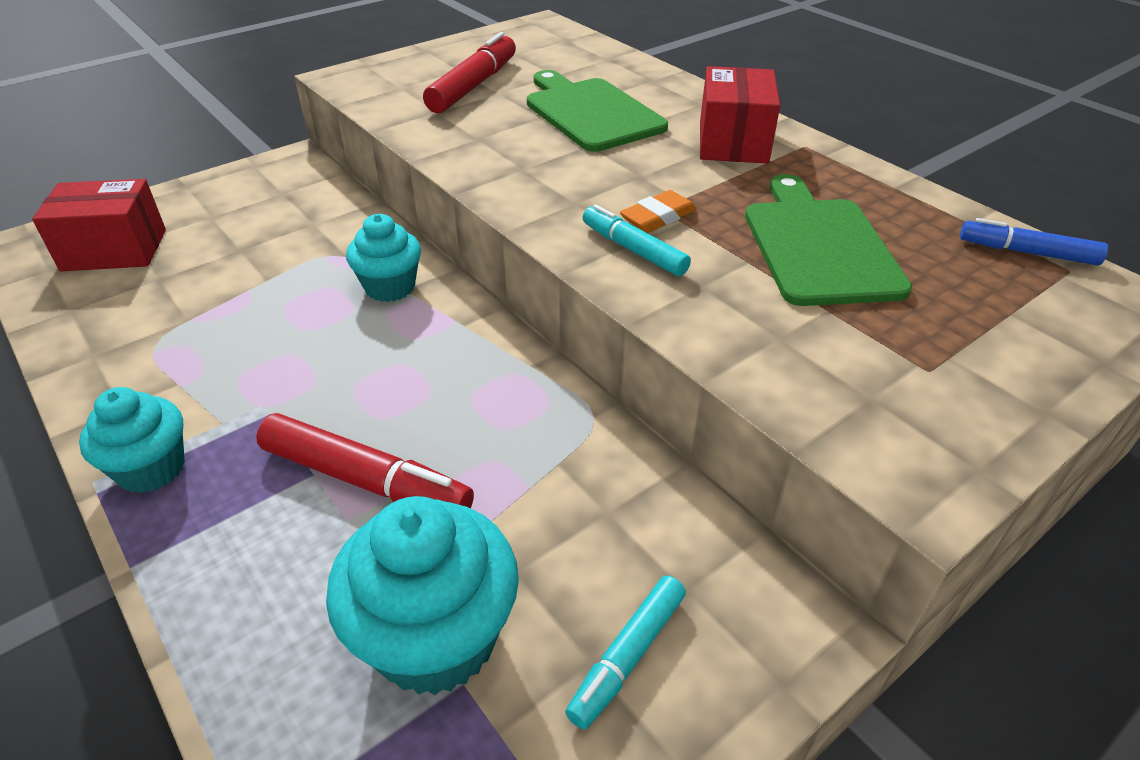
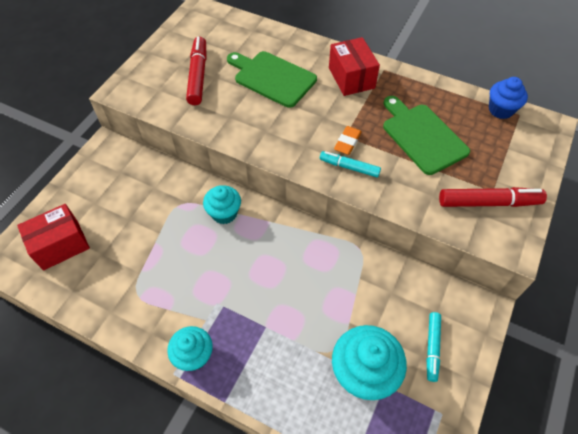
camera: 25 degrees left, 15 degrees up
red marker [256,413,474,508] -> red marker moved to [439,187,547,207]
blue marker [960,218,1108,265] -> blue cupcake [489,77,528,119]

